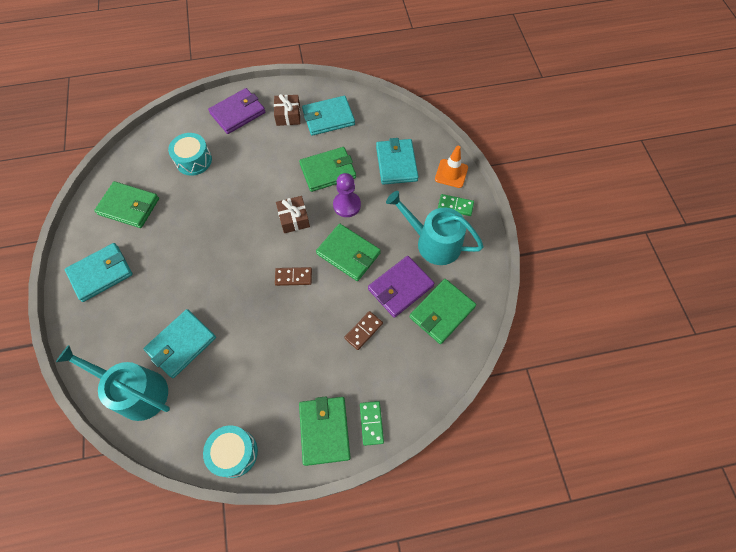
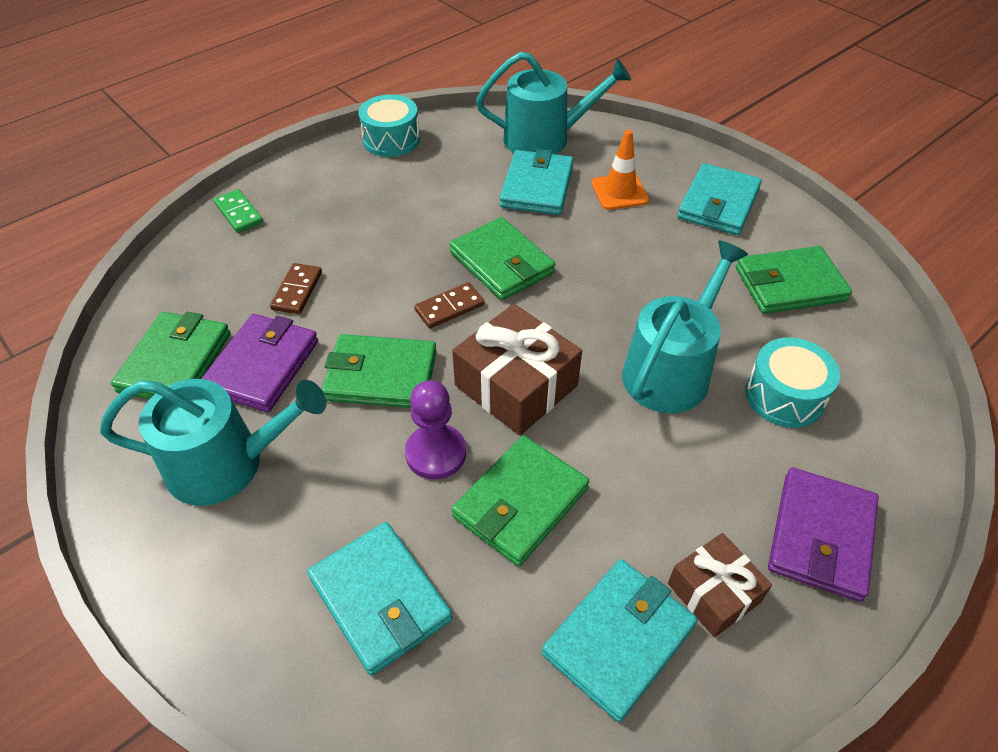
camera: 150 degrees right, 15 degrees down
brown gift [276,196,310,233] -> brown gift [452,304,582,436], size x1.62
green wallet [299,396,351,466] -> green wallet moved to [450,217,555,300]
orange traffic cone [435,145,468,188] -> orange traffic cone moved to [591,130,649,210]
green domino [438,194,474,216] -> none
none -> turquoise watering can [622,241,748,413]

